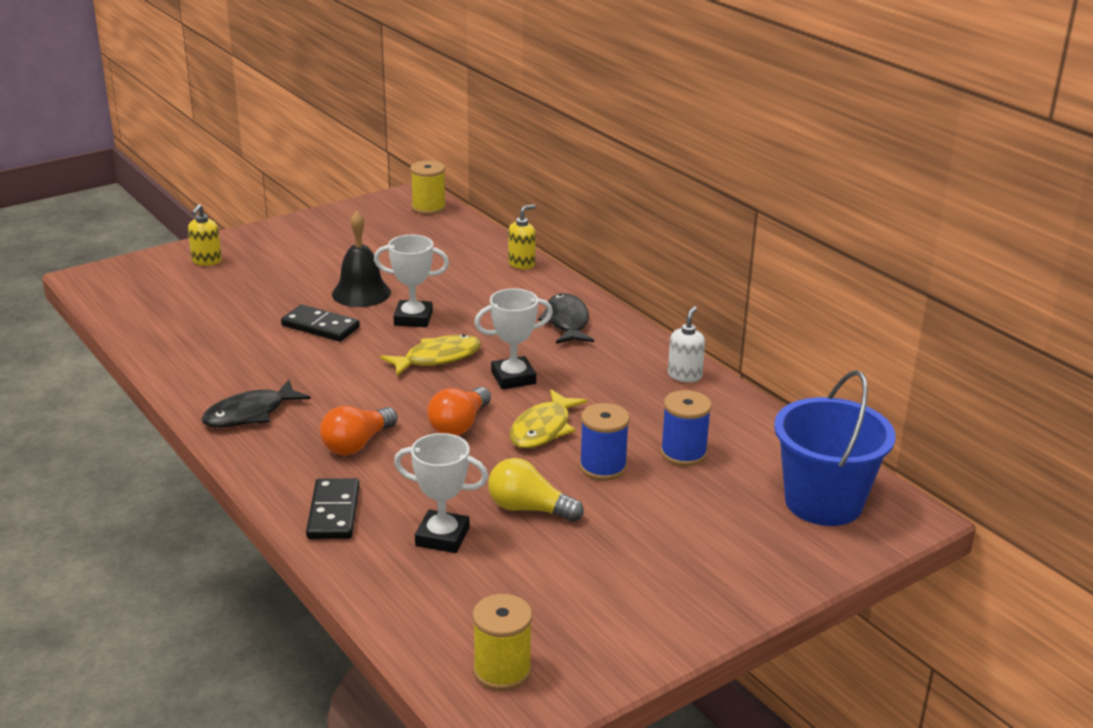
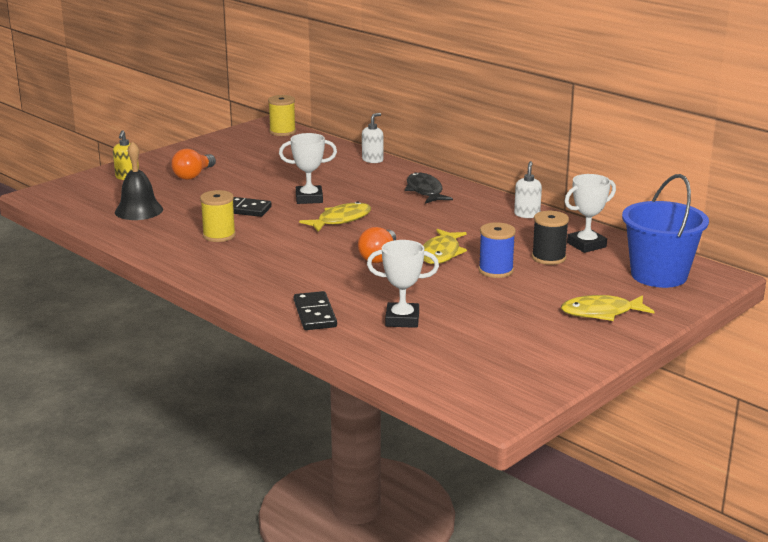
camera: 10 degrees left, 5 degrees down
black fish [201,380,311,428] -> none
orange light bulb [320,406,398,455] -> orange light bulb moved to [171,149,216,180]
black bell [332,211,391,307] -> black bell moved to [115,141,163,220]
yellow spool [473,594,532,691] -> yellow spool moved to [200,190,236,242]
white trophy [474,289,553,389] -> white trophy moved to [565,174,616,253]
yellow light bulb [488,458,584,522] -> none
yellow soap dispenser [508,204,536,269] -> white soap dispenser [362,113,384,163]
blue spool [660,390,712,466] -> black spool [532,211,569,265]
none -> yellow fish [561,295,655,321]

